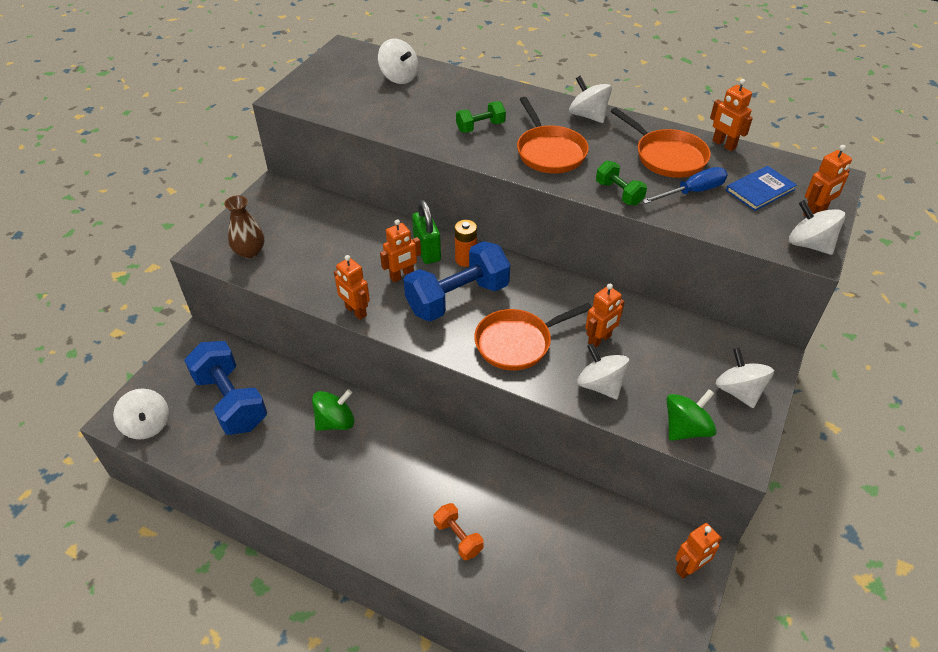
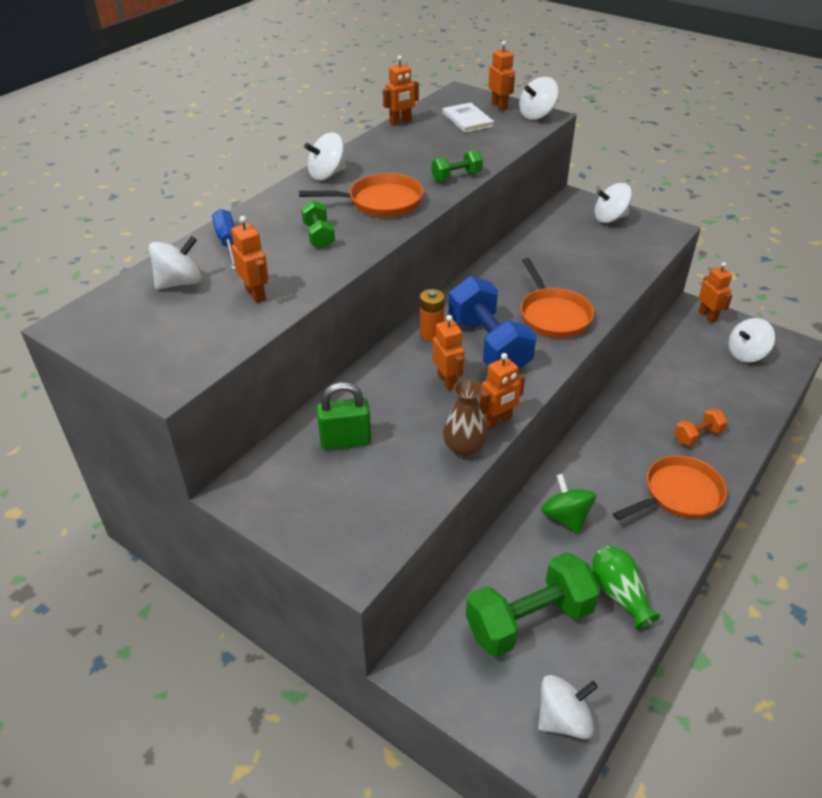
camera: 80 degrees left, 5 degrees down
blue dumbbell [184,341,267,435] -> green dumbbell [466,552,600,657]
brown vase [224,195,264,258] -> brown vase moved to [443,379,488,457]
green padlock [412,200,441,264] -> green padlock moved to [316,382,371,450]
white spinning top [577,343,630,399] -> white spinning top moved to [728,318,775,363]
orange robot [585,284,625,348] -> orange robot moved to [231,216,269,303]
orange pan [611,107,711,178] -> orange pan moved to [613,455,727,520]
blue screwdriver [642,167,728,204] -> blue screwdriver moved to [212,209,236,270]
green spinning top [666,389,717,441] -> none
blue book [726,166,797,211] -> white book [442,103,494,133]
none -> green vase [592,546,661,630]

